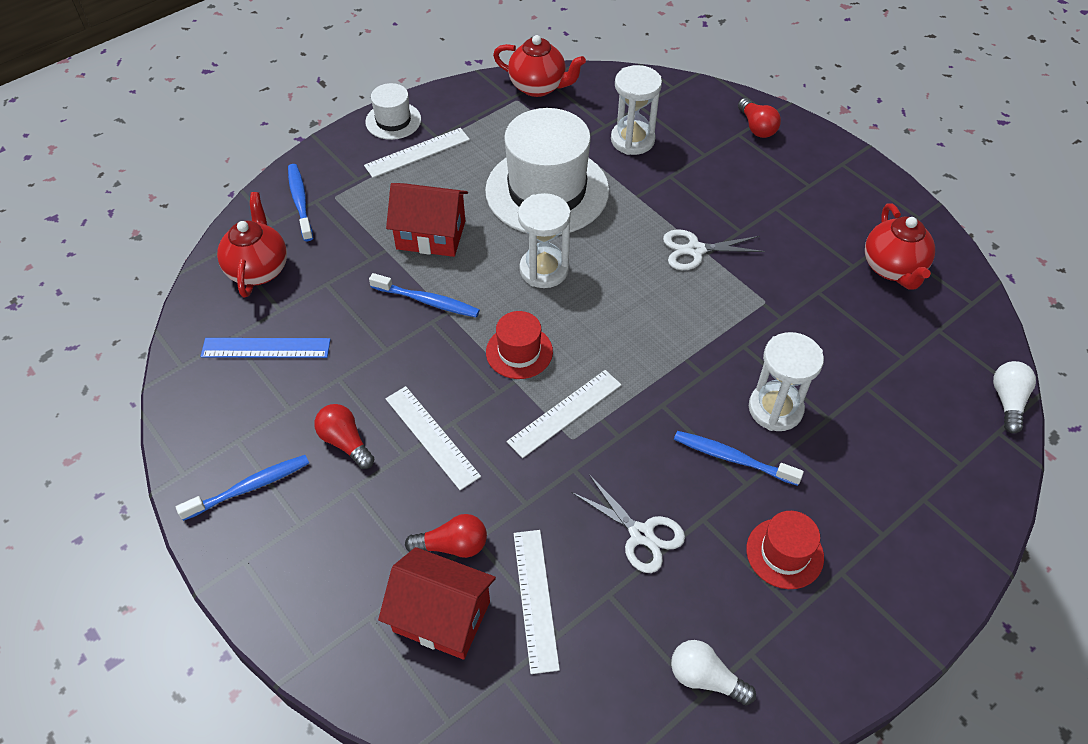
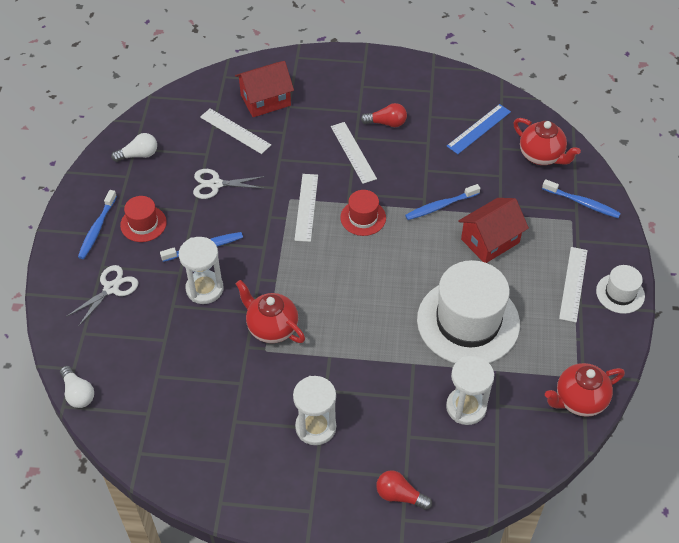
camera: 135 degrees right, 0 degrees up
blue toothbrush [176,455,309,521] -> blue toothbrush moved to [78,190,117,259]
white ruler [385,386,481,490] -> white ruler turned 60 degrees clockwise [331,122,377,184]
red light bulb [405,514,487,558] -> none
white hourglass [518,193,571,288] -> white hourglass moved to [293,376,336,445]
white scissors [663,229,765,270] -> white scissors moved to [66,265,138,327]
red teapot [865,203,935,290] -> red teapot moved to [236,280,305,343]

